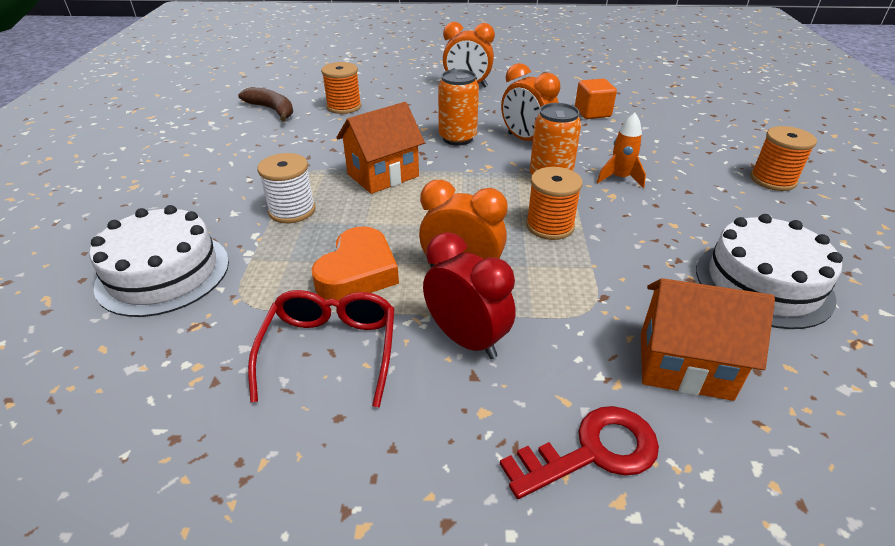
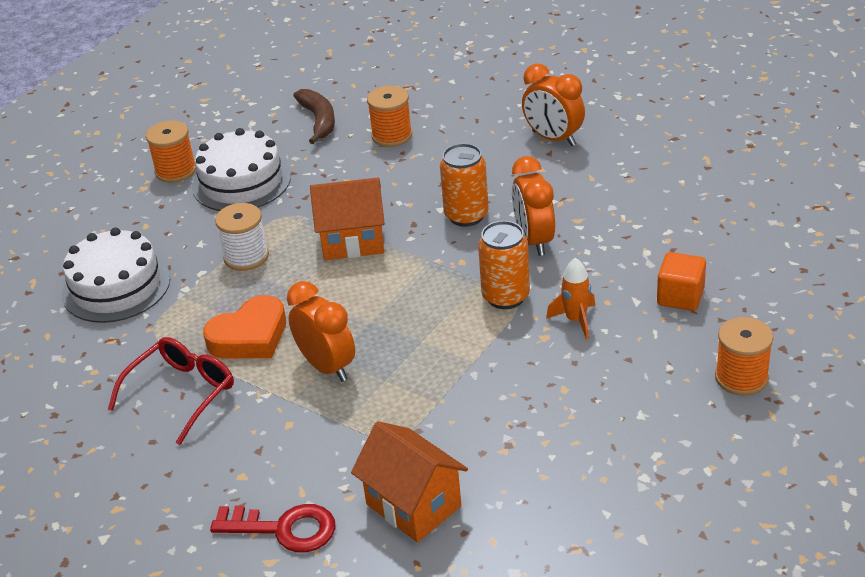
camera: 35 degrees right, 0 degrees up
red clock [423,232,516,359] -> none
orange spool [526,167,583,240] -> orange spool moved to [146,121,196,183]
orange cube [575,79,617,119] -> orange cube moved to [657,252,706,311]
white cake [696,214,843,329] -> white cake moved to [192,128,291,211]

